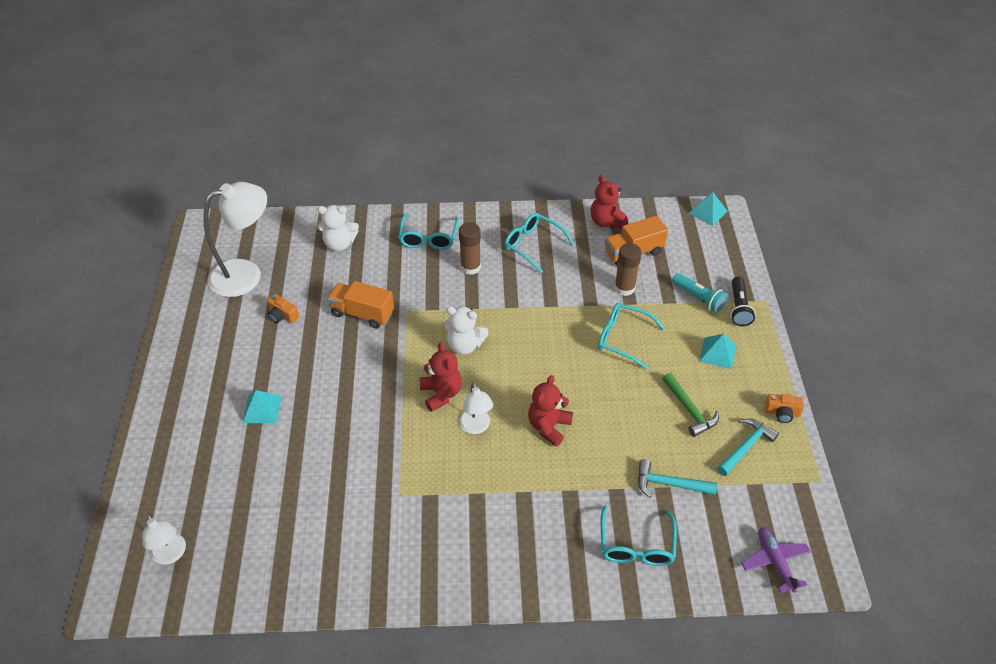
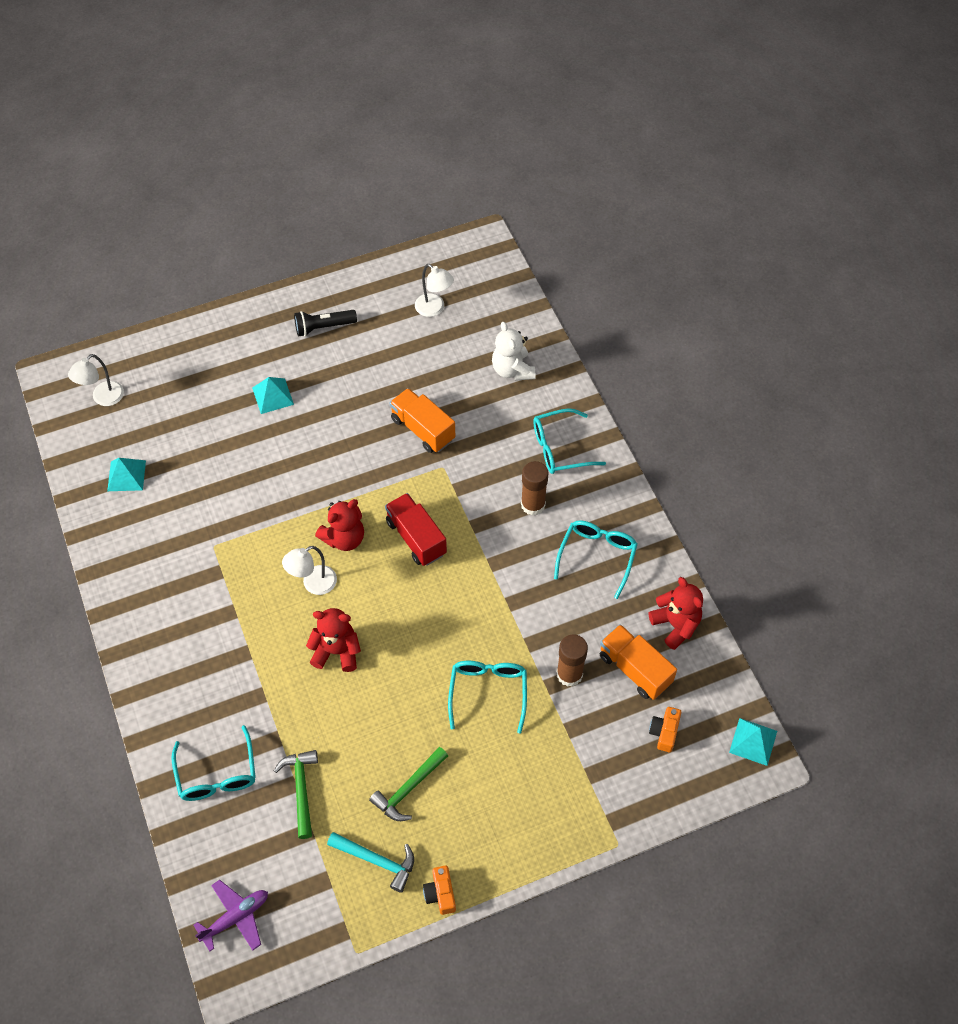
camera: 70 degrees right, 10 degrees up
white lamp [203,182,267,297] -> white lamp [415,264,454,317], size x0.53
orange camera [267,294,299,323] -> orange camera moved to [649,707,681,752]
orange truck [327,281,394,329] -> orange truck turned 45 degrees counterclockwise [390,388,455,453]
white teddy bear [444,306,489,355] -> red truck [385,493,447,566]
red teddy bear [590,175,628,229] -> red teddy bear turned 105 degrees clockwise [649,577,703,650]
turquoise glasses [601,505,677,566] -> turquoise glasses turned 90 degrees counterclockwise [172,725,256,801]
turquoise hammer [638,459,717,498] -> green hammer [274,750,318,839]
turquoise flashlight [672,273,728,313] -> none
turquoise pyramid [699,334,736,369] -> turquoise pyramid moved to [107,458,146,491]
black flashlight [731,276,755,326] -> black flashlight moved to [294,310,357,337]

